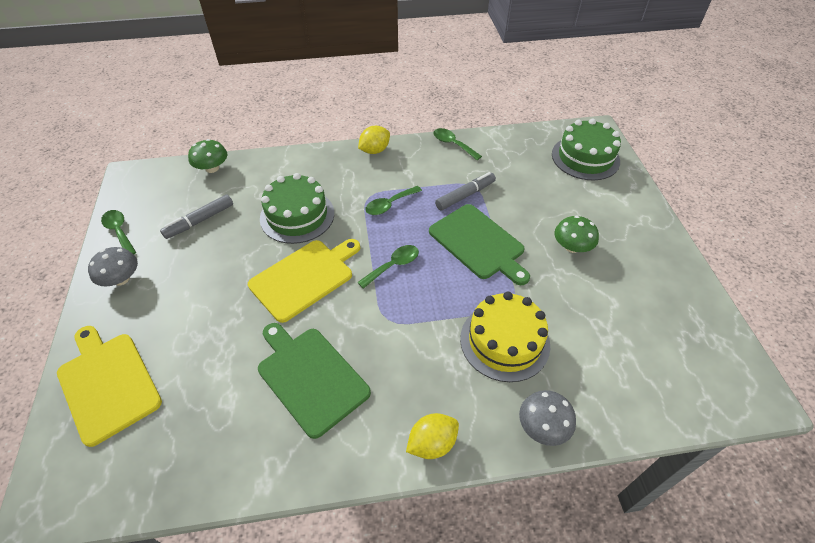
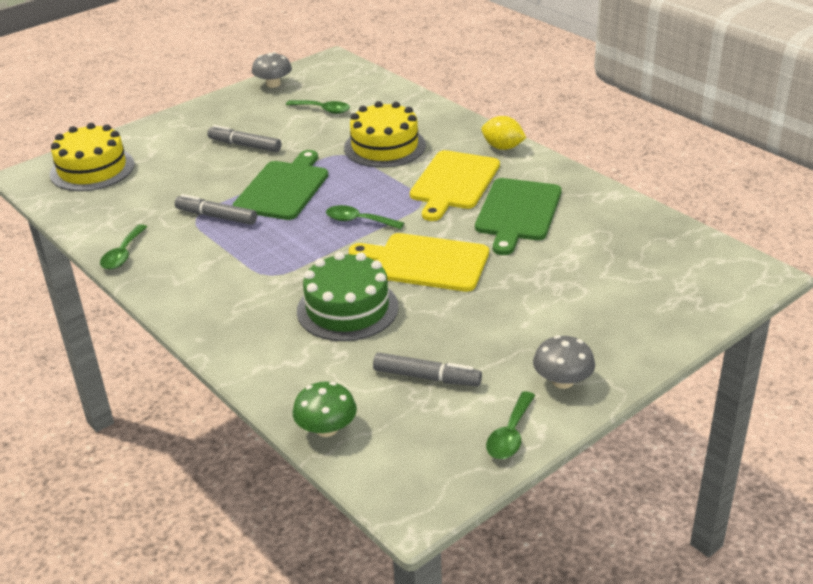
camera: 120 degrees left, 15 degrees down
yellow cutting board [57,326,162,447] -> yellow cutting board moved to [410,150,500,221]
yellow lemon [358,126,390,154] -> none
green spoon [365,186,422,215] -> green spoon moved to [286,100,350,114]
grey mushroom [519,390,576,446] -> grey mushroom moved to [252,52,292,88]
green cake [552,119,621,180] -> yellow cake [50,123,134,191]
green mushroom [555,215,599,253] -> grey marker [207,125,281,152]

